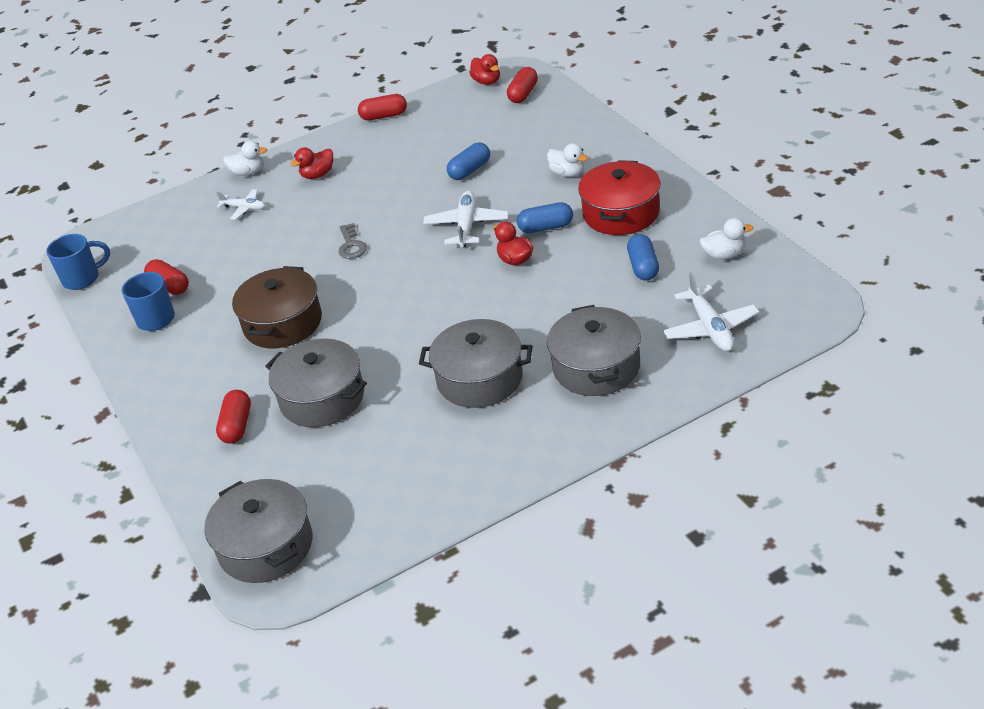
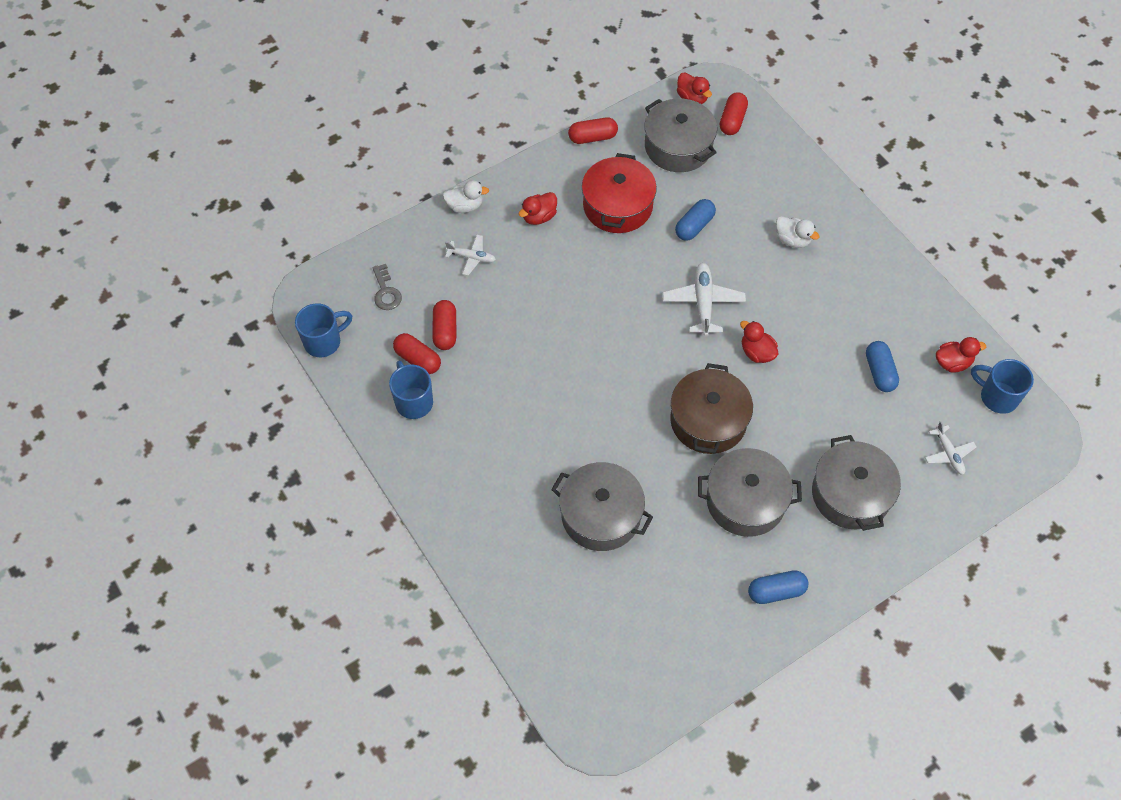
camera: 10 degrees left, 20 degrees up
grey pot [204,479,313,583] -> grey pot moved to [644,99,717,172]
red capsule [216,390,251,444] -> red capsule moved to [432,300,456,350]
brown pot [232,266,322,348] -> brown pot moved to [670,363,753,454]
grey key [339,223,367,259] -> grey key moved to [372,264,402,310]
blue capsule [517,202,573,233] -> blue capsule moved to [748,570,809,604]
red pot [578,160,661,235] -> red pot moved to [582,153,657,233]
white plane [663,272,759,352] -> white plane [925,421,976,475], size x0.62
white duck [700,218,753,260] -> red duck [936,337,986,373]
none -> blue mug [971,359,1034,414]

